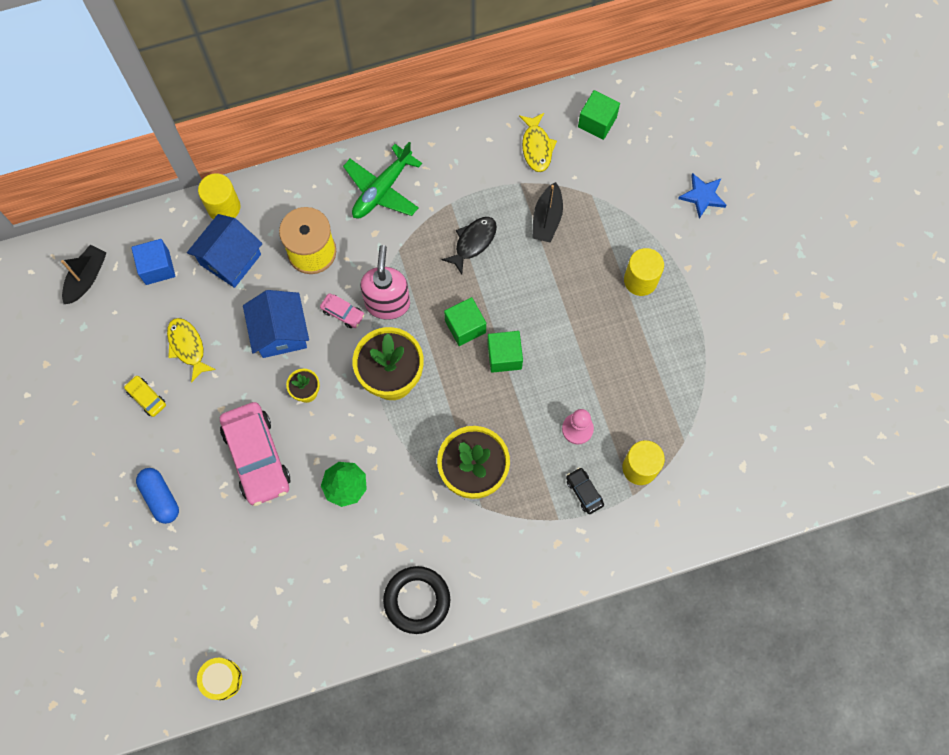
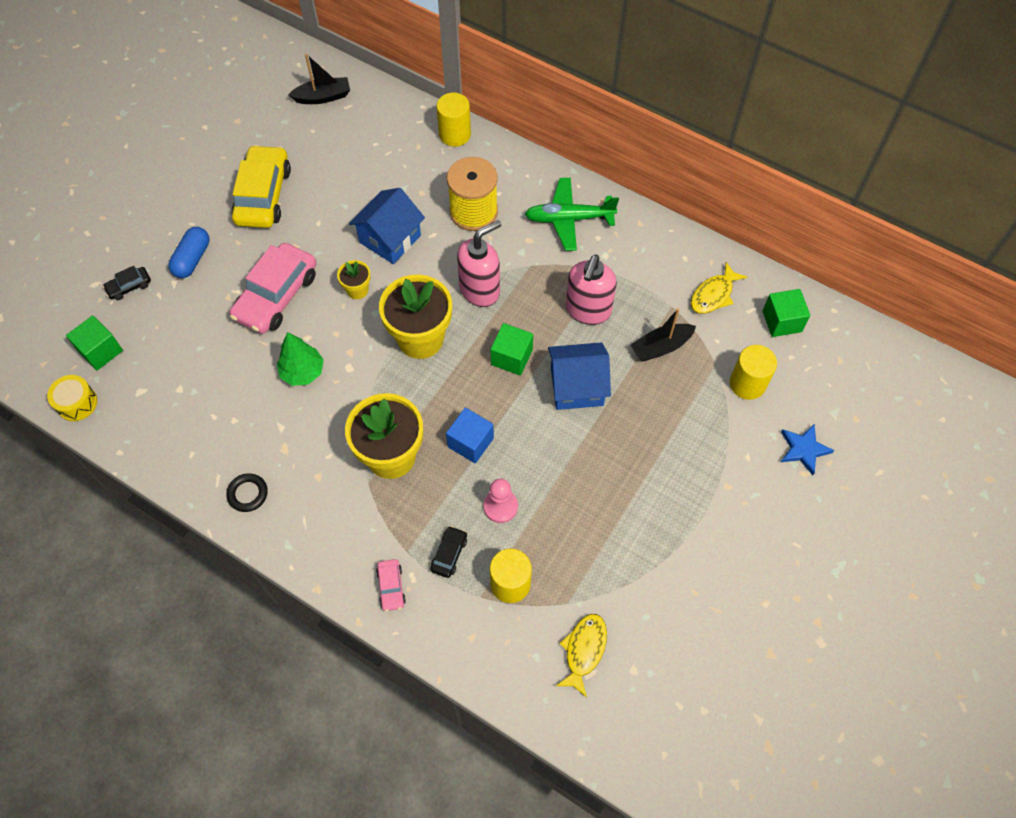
camera: 50 degrees right, 10 degrees down
yellow car [124,376,166,417] -> yellow car [231,145,291,228], size x2.22
blue cube [131,239,175,285] -> blue cube moved to [446,408,494,463]
yellow fish [167,318,216,383] -> yellow fish moved to [556,614,607,698]
blue house [187,214,263,288] -> blue house moved to [548,342,611,410]
pink car [320,293,365,328] -> pink car moved to [376,559,406,611]
black ring [383,566,450,634] -> black ring [226,473,268,512], size x0.58
black fish [441,217,497,275] -> pink soap dispenser [566,255,617,325]
green cube [487,331,523,373] -> green cube moved to [66,316,123,370]
yellow cylinder [624,248,664,296] -> yellow cylinder moved to [730,345,777,400]
none -> black car [103,266,151,300]

